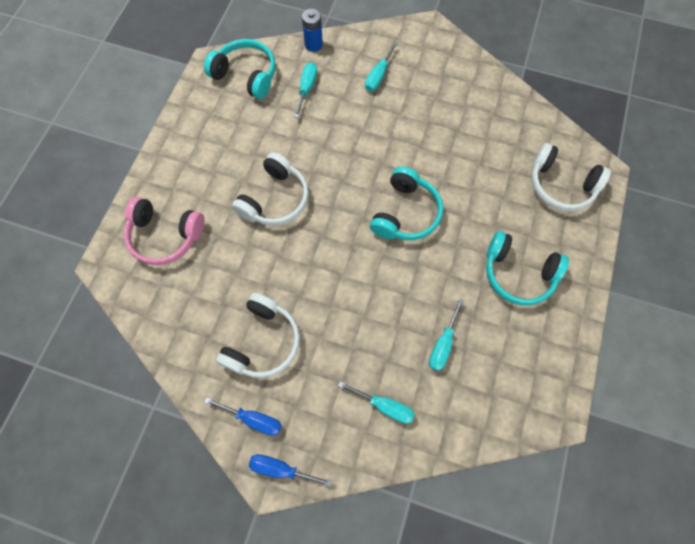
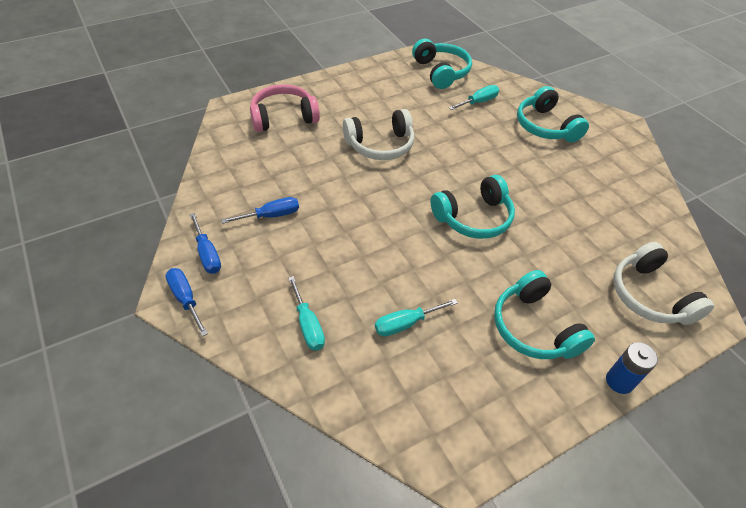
camera: 40 degrees right, 20 degrees down
pink headphones [124,197,205,265] -> pink headphones turned 105 degrees clockwise [250,84,320,132]
white headphones [216,293,300,378] -> blue screwdriver [221,197,299,224]
blue battery [302,9,323,52] -> blue battery moved to [606,342,658,394]
turquoise screwdriver [365,42,398,91] -> turquoise headphones [517,86,589,142]

